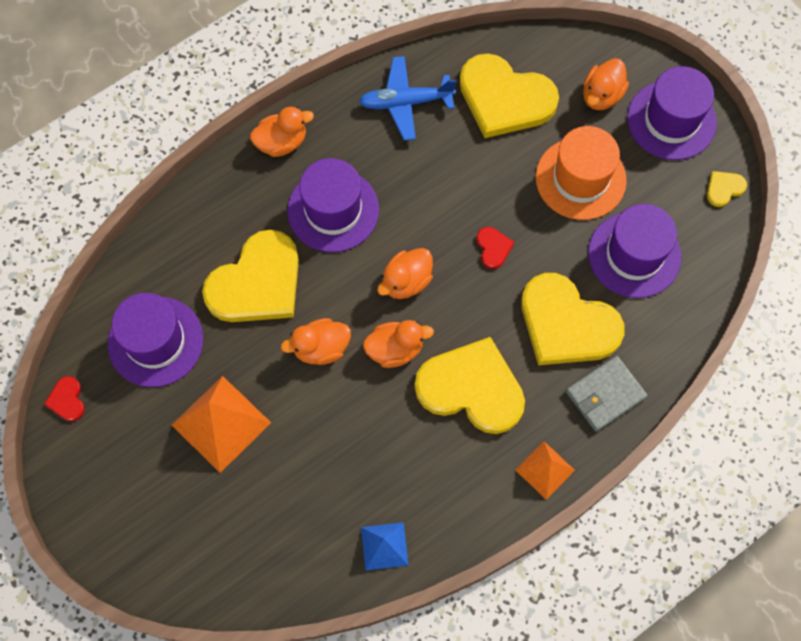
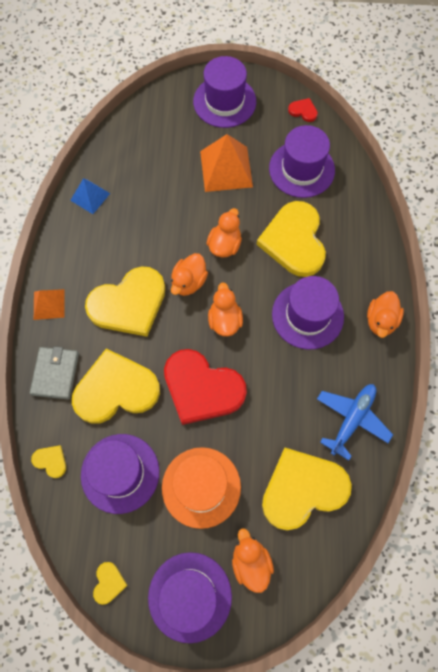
camera: 130 degrees right, 0 degrees up
red heart [477,227,515,269] -> red heart [164,349,247,425], size x2.43
none -> yellow heart [31,445,66,478]
none -> purple hat [193,56,256,128]

